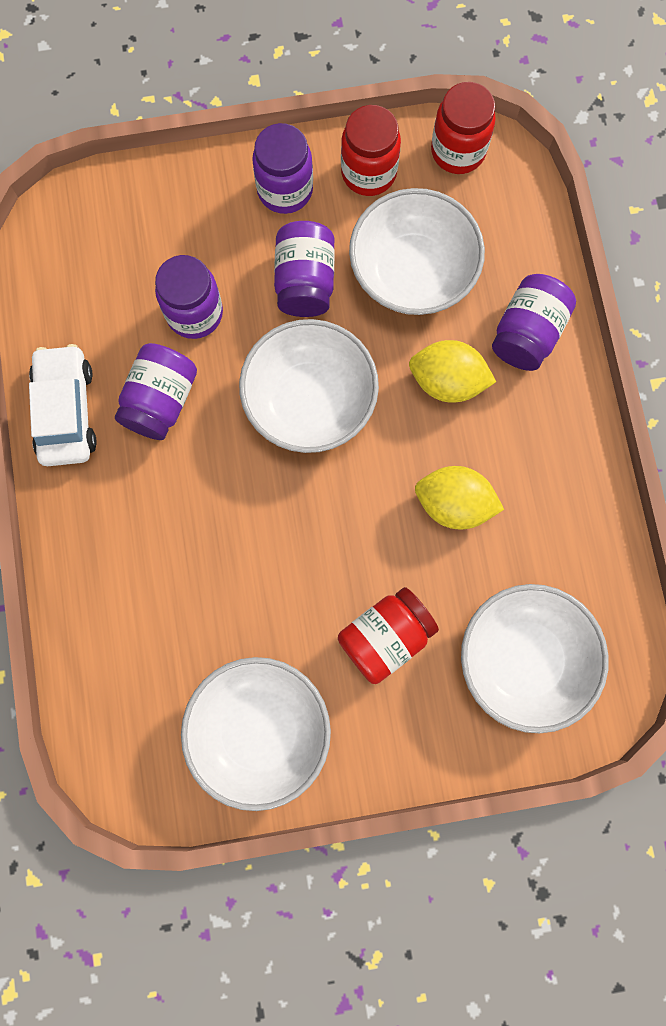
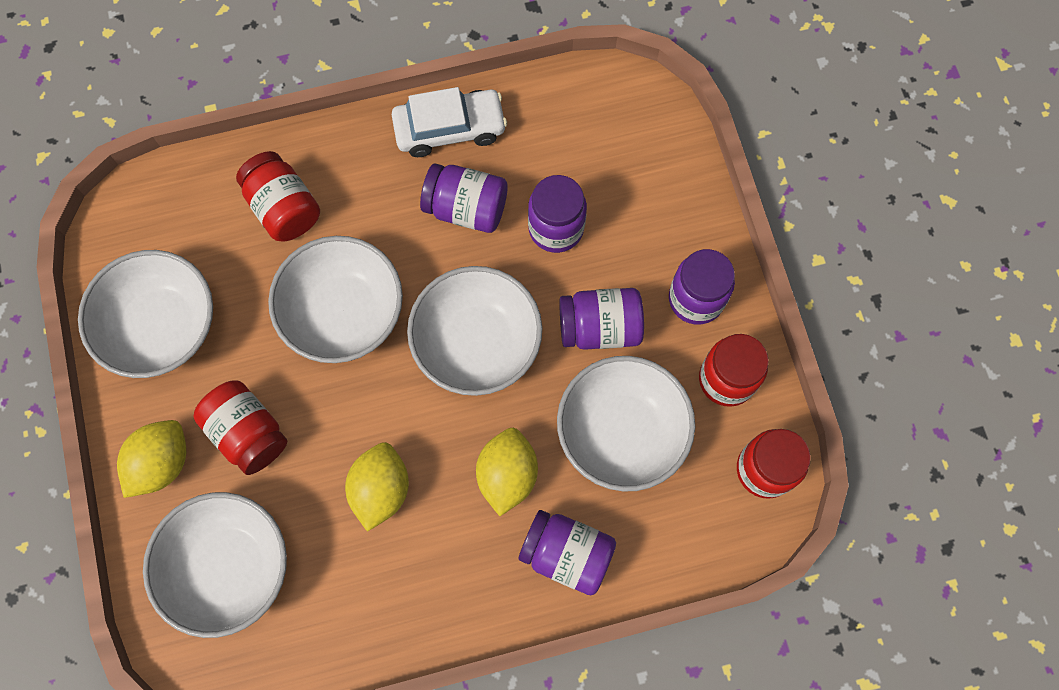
camera: 85 degrees right, 5 degrees down
none -> yellow lemon [117,420,186,498]
none -> red jar [236,151,320,242]
none -> white bowl [268,236,403,363]

